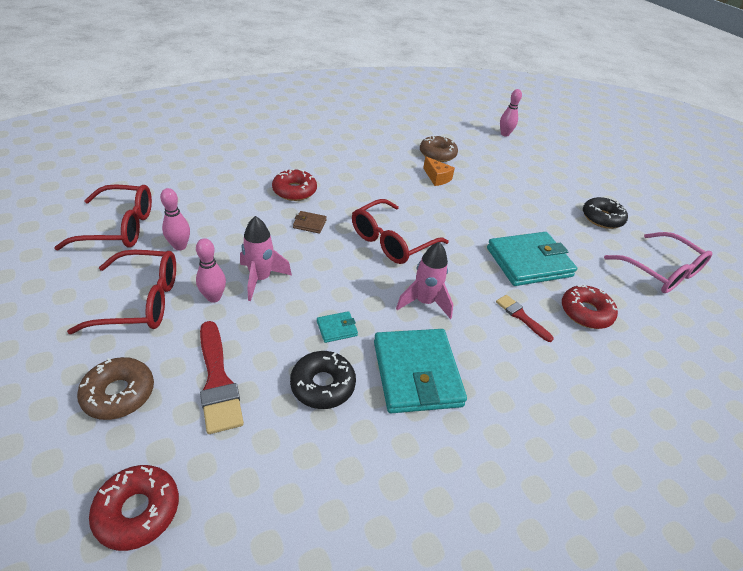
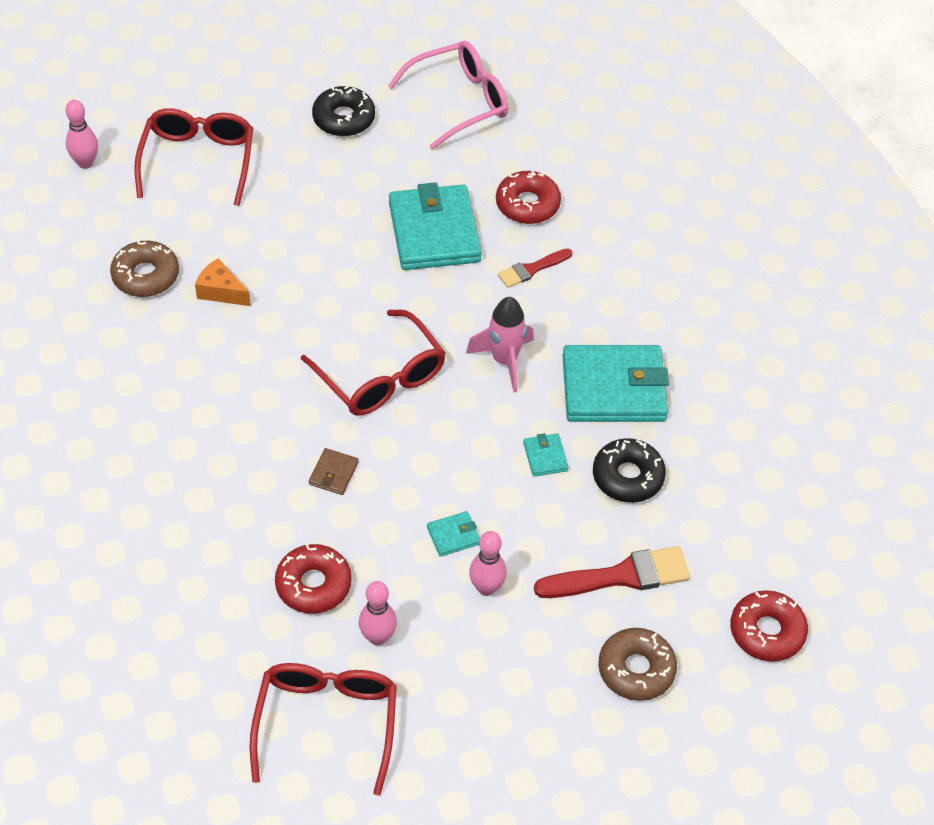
camera: 80 degrees left, 10 degrees up
red glasses [67,250,176,334] -> red glasses moved to [134,108,253,206]
pink rocket [240,216,292,301] -> turquoise wallet [427,511,480,557]
red donut [272,169,317,201] -> red donut moved to [275,544,352,614]
orange cheese [423,157,455,186] -> orange cheese turned 120 degrees counterclockwise [195,258,251,306]

